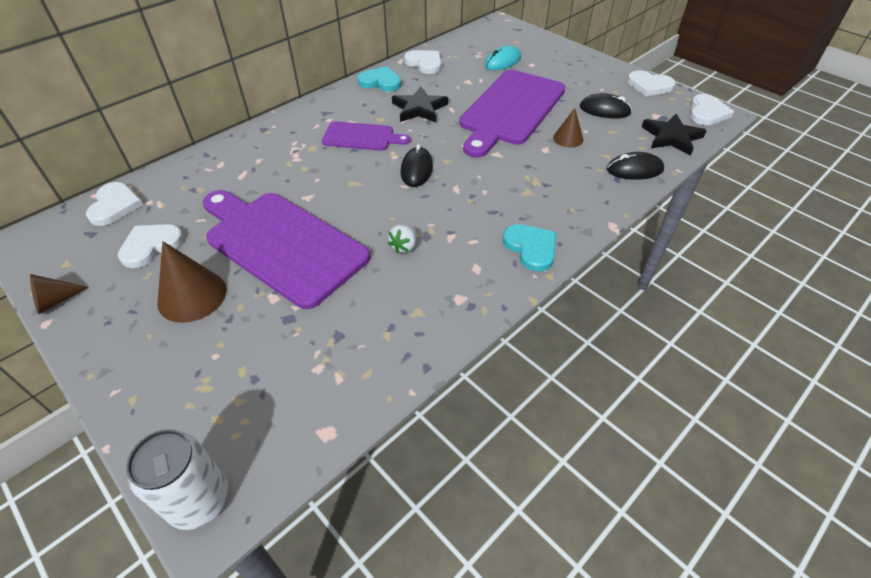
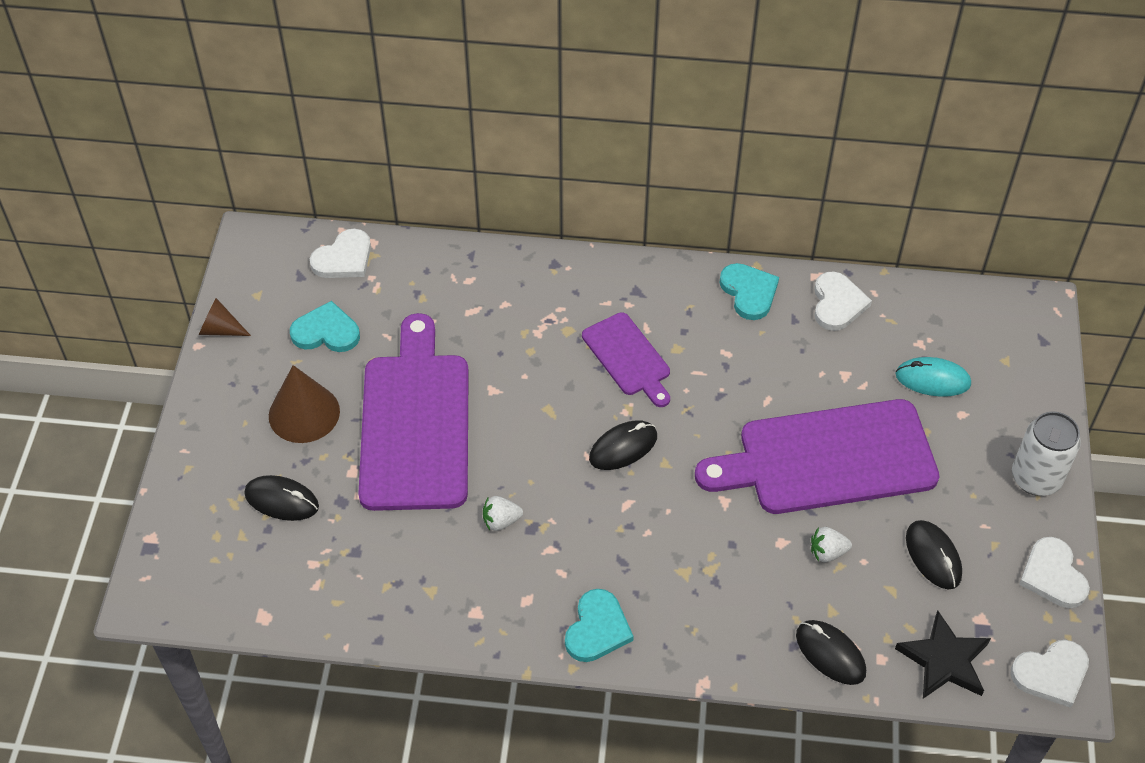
camera: 50 degrees right, 5 degrees up
white heart [118,224,184,268] -> turquoise heart [290,301,360,352]
white can [126,429,229,530] -> white can moved to [1012,412,1081,496]
black star [392,86,448,122] -> none
brown cone [553,108,583,147] -> white strawberry [811,527,852,562]
none -> black mouse [244,475,319,521]

